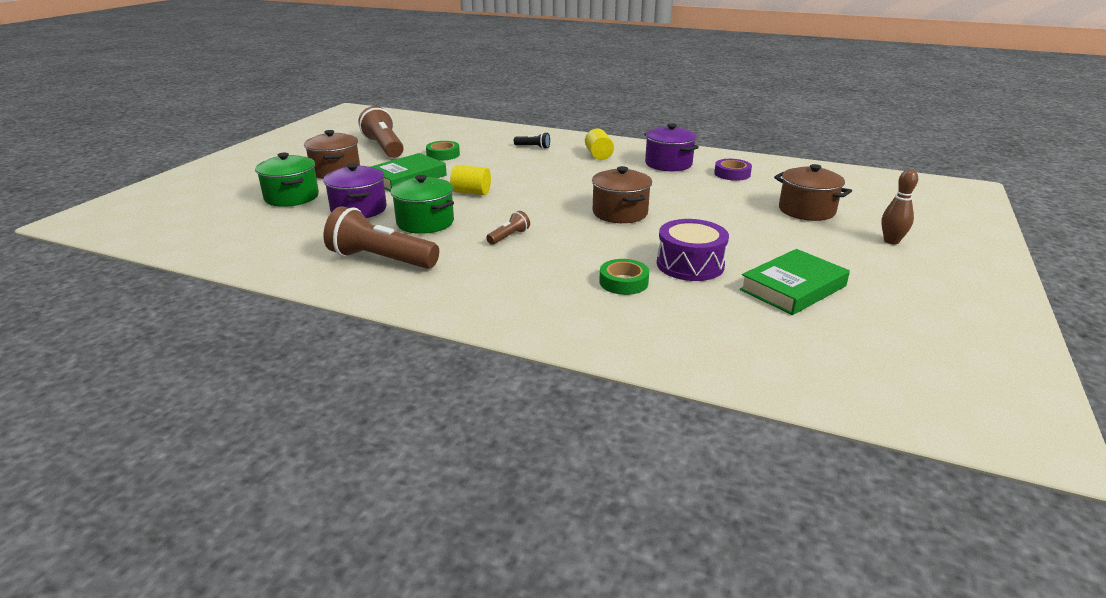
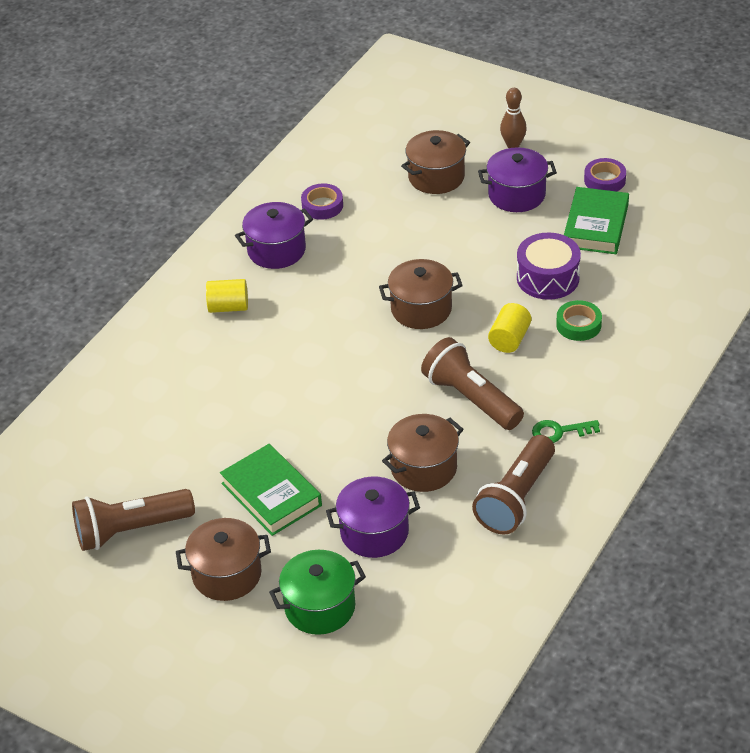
camera: 80 degrees left, 15 degrees up
green pot [390,175,454,234] -> brown pot [382,414,464,492]
green tape [426,141,460,161] -> none
yellow cylinder [450,165,491,195] -> yellow cylinder moved to [488,303,531,353]
brown flashlight [486,211,530,245] -> brown flashlight [421,337,524,430], size x2.14
black flashlight [514,132,550,149] -> none
green book [740,249,850,315] -> green book turned 45 degrees clockwise [564,187,629,254]
none -> purple pot [478,147,557,212]
none -> green key [532,420,600,443]
none -> purple tape [584,158,626,192]

